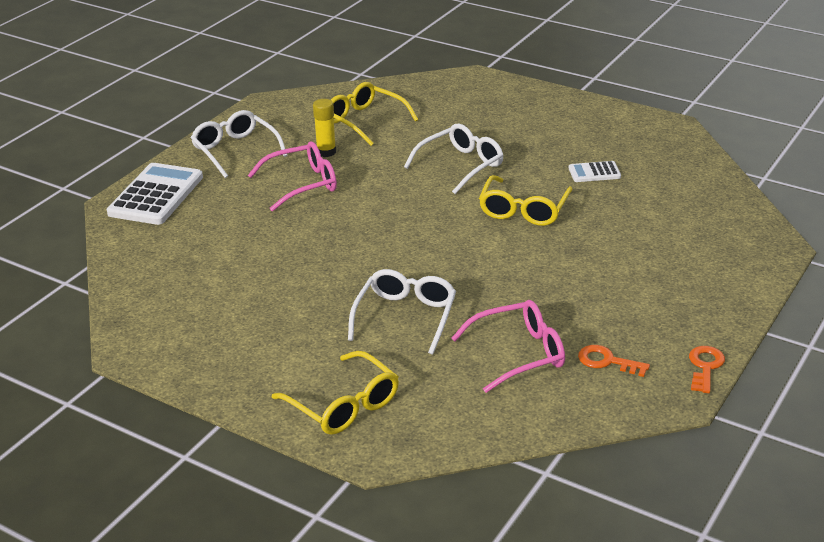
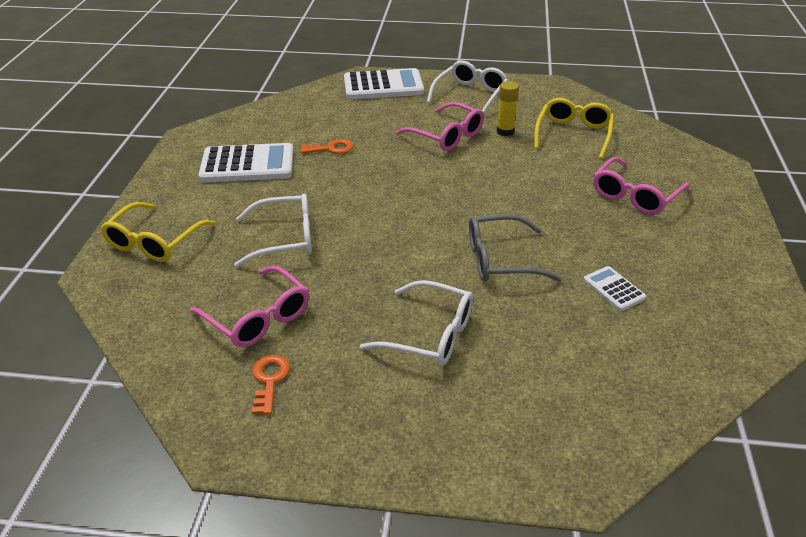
camera: 65 degrees right, 5 degrees up
white glasses [404,124,504,194] -> white glasses moved to [360,280,473,366]
yellow glasses [479,175,572,226] -> grey glasses [469,214,562,282]
orange key [689,346,725,393] -> orange key moved to [301,139,353,154]
none -> white calculator [198,143,294,182]
none -> pink glasses [593,157,690,215]

